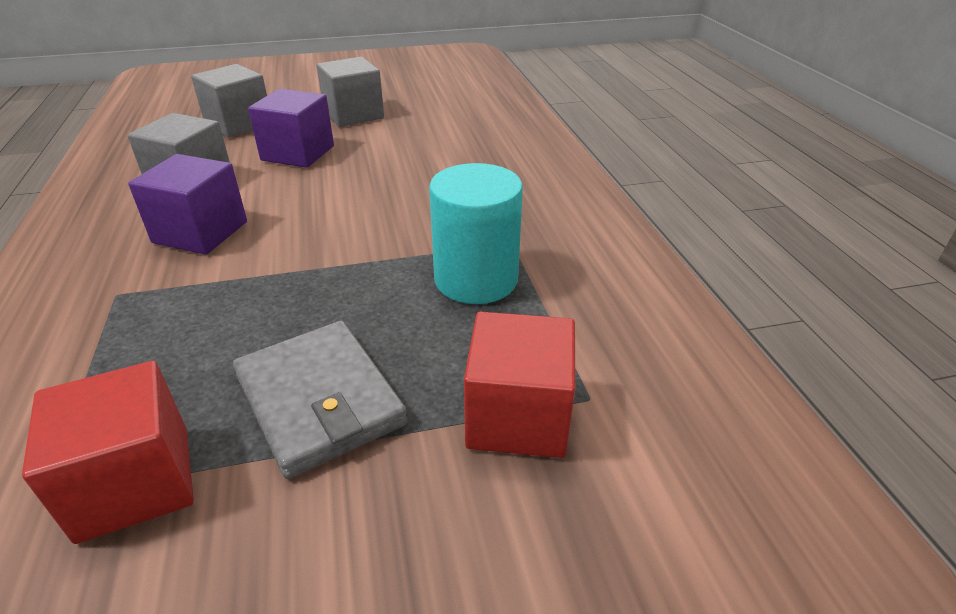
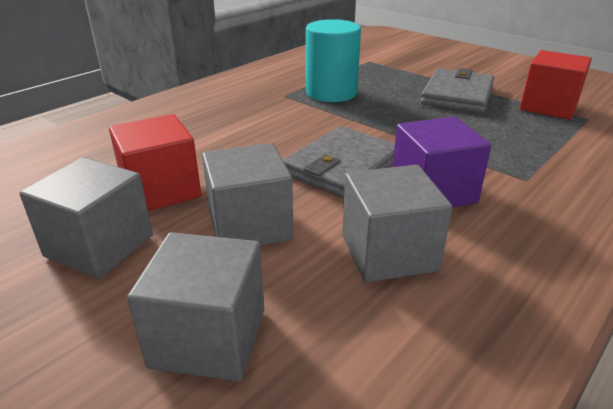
camera: 125 degrees left, 5 degrees down
purple cube [248,89,334,168] -> grey cube [202,143,293,246]
red cube [464,312,575,458] -> red cube moved to [109,114,201,211]
none -> grey wallet [283,126,395,199]

